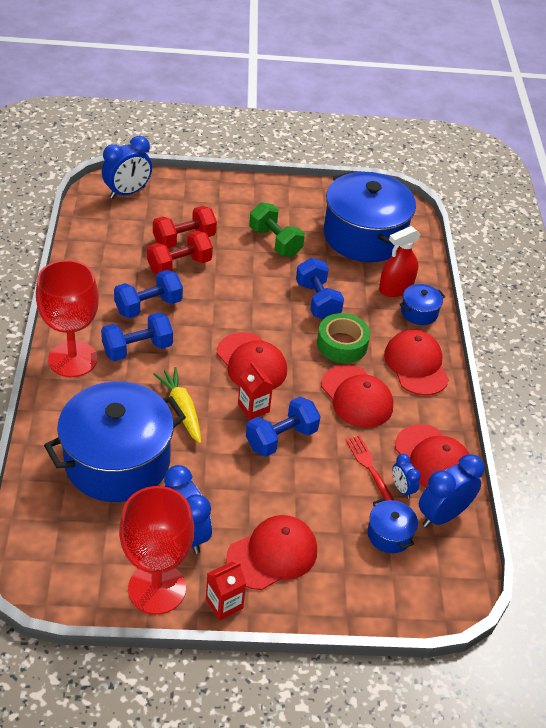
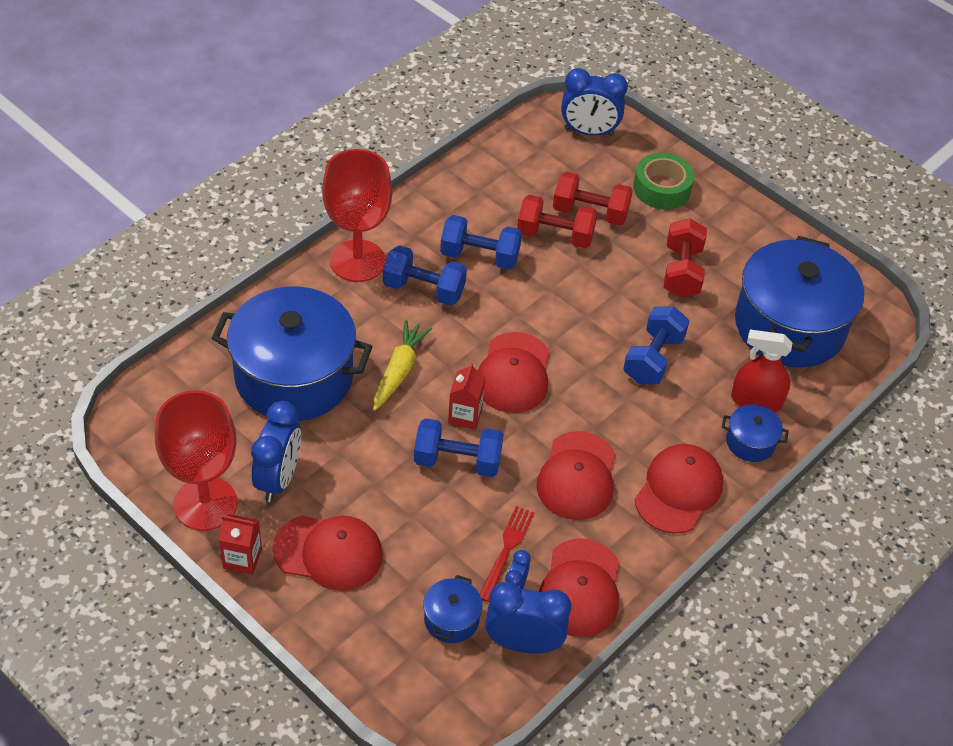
camera: 45 degrees right, 5 degrees up
green dumbbell [249,202,305,257] -> red dumbbell [664,218,707,298]
green tape [317,313,370,363] -> green tape moved to [633,153,694,209]

